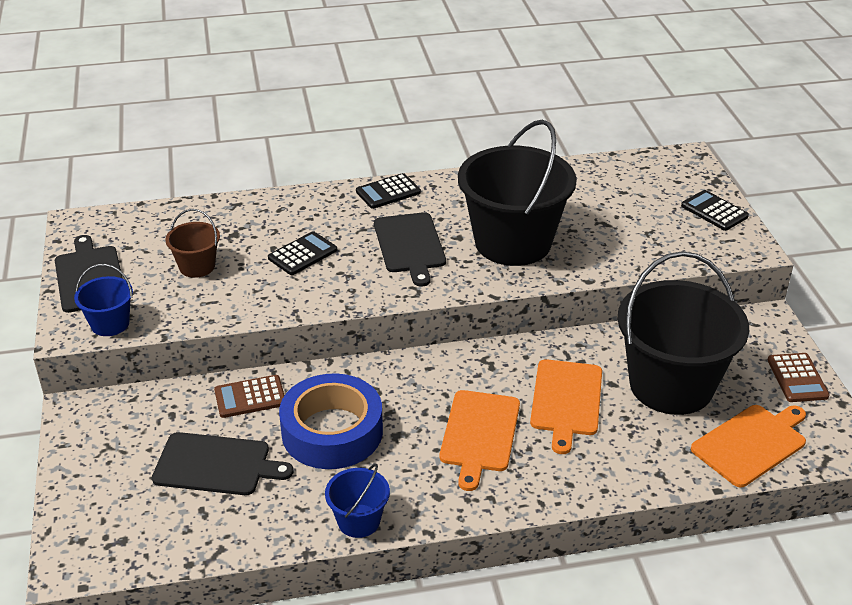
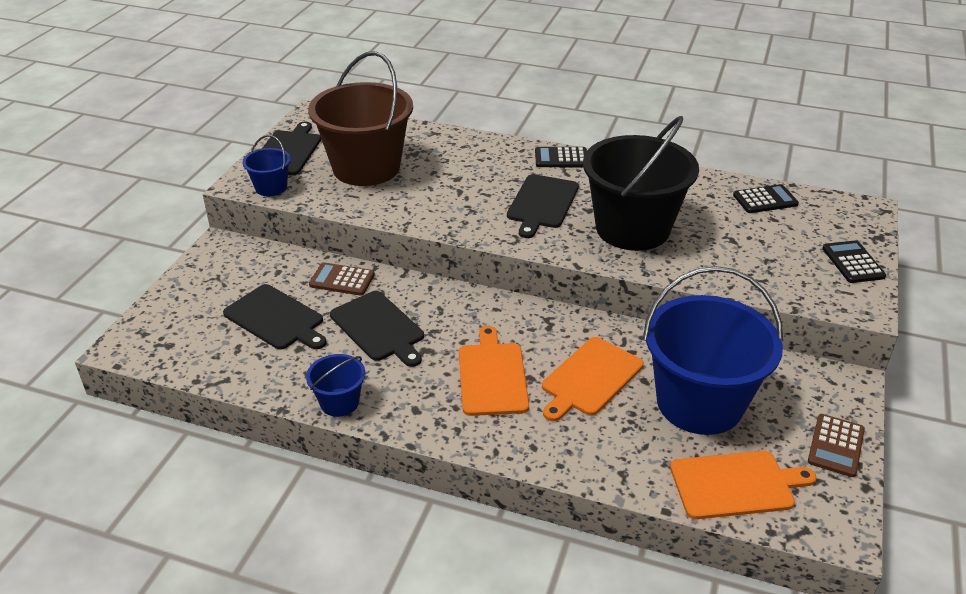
camera: 30 degrees right, 0 degrees up
brown bucket [165,209,220,278] -> brown bucket [308,51,413,186], size x2.21
black calculator [268,231,337,275] -> black calculator moved to [733,184,799,213]
blue tape [279,374,383,469] -> black cutting board [330,291,424,367]
orange cutting board [440,390,520,491] -> orange cutting board turned 135 degrees clockwise [459,326,529,416]
black bucket [617,251,749,415] -> blue bucket [643,266,783,435]

